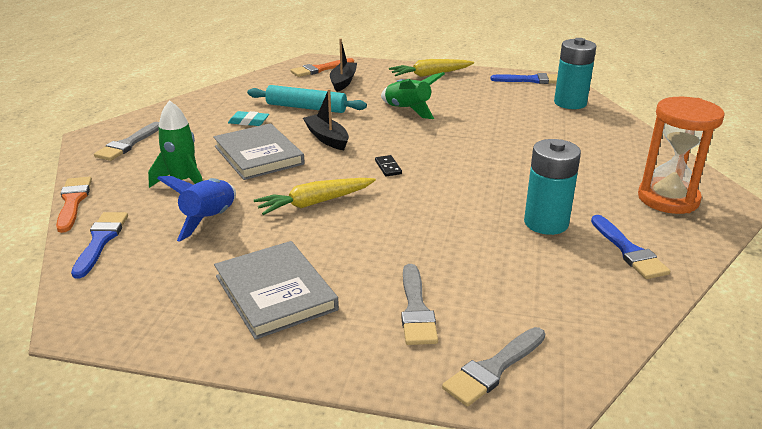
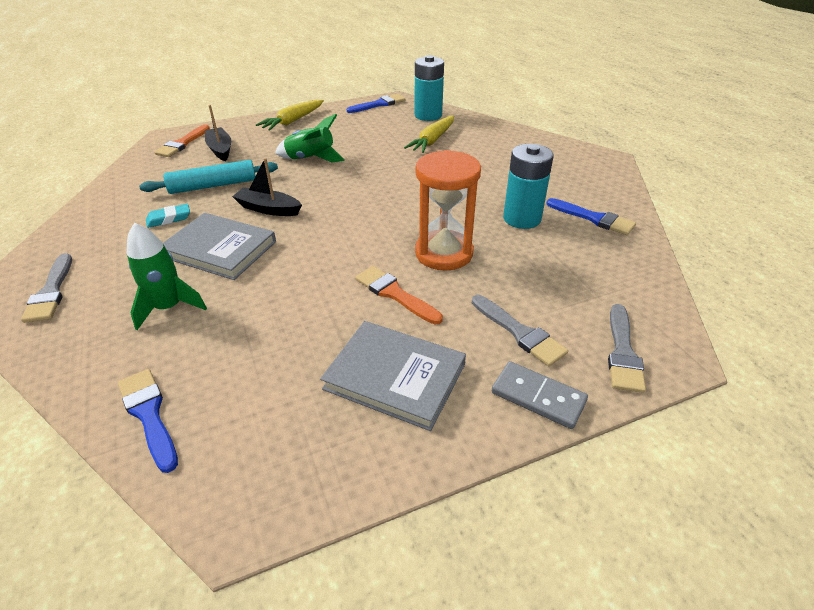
camera: 35 degrees left, 10 degrees up
orange brush [56,177,92,233] -> orange brush moved to [355,266,443,324]
blue rocket [157,176,236,242] -> none
yellow carrot [254,178,376,215] -> yellow carrot moved to [404,116,454,153]
black domino [375,155,402,176] -> none
orange hourglass [638,97,725,214] -> orange hourglass moved to [415,150,481,271]
none -> grey domino [492,361,588,429]

